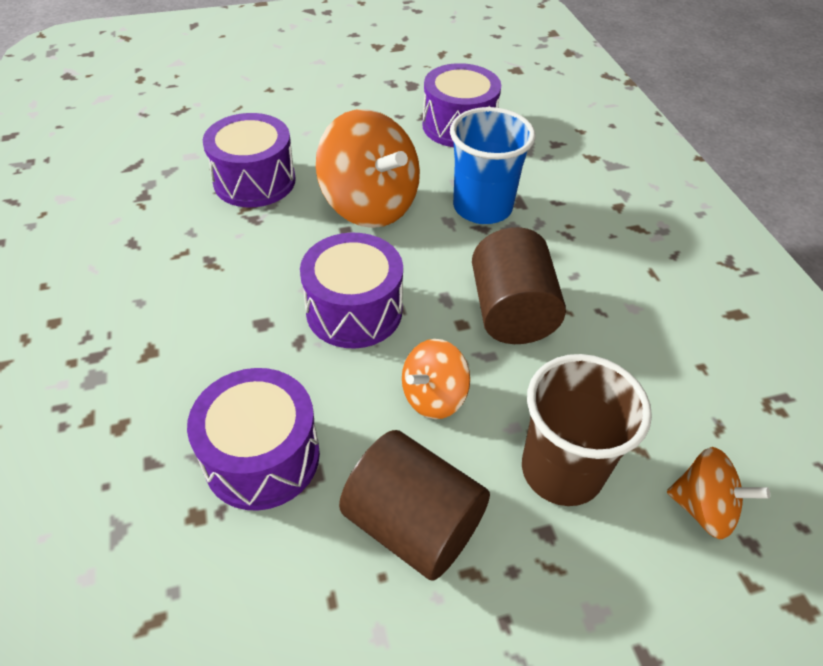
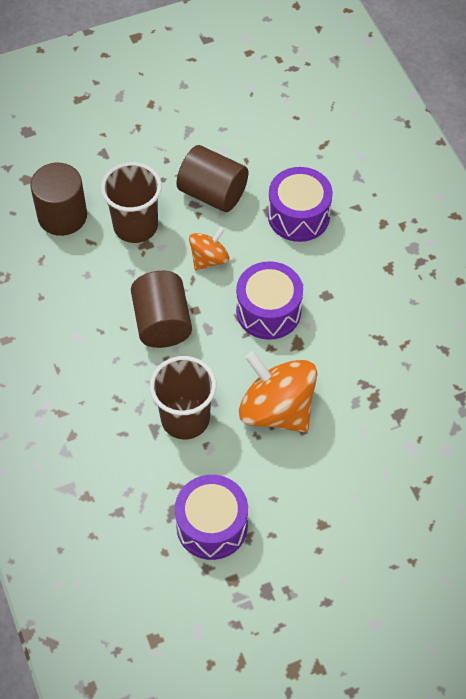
camera: 175 degrees right, 10 degrees up
purple drum [203,113,296,207] -> none
blue cup [450,107,536,224] -> brown cup [150,356,216,440]
orange spinning top [667,447,770,539] -> brown cylinder [30,163,87,236]

